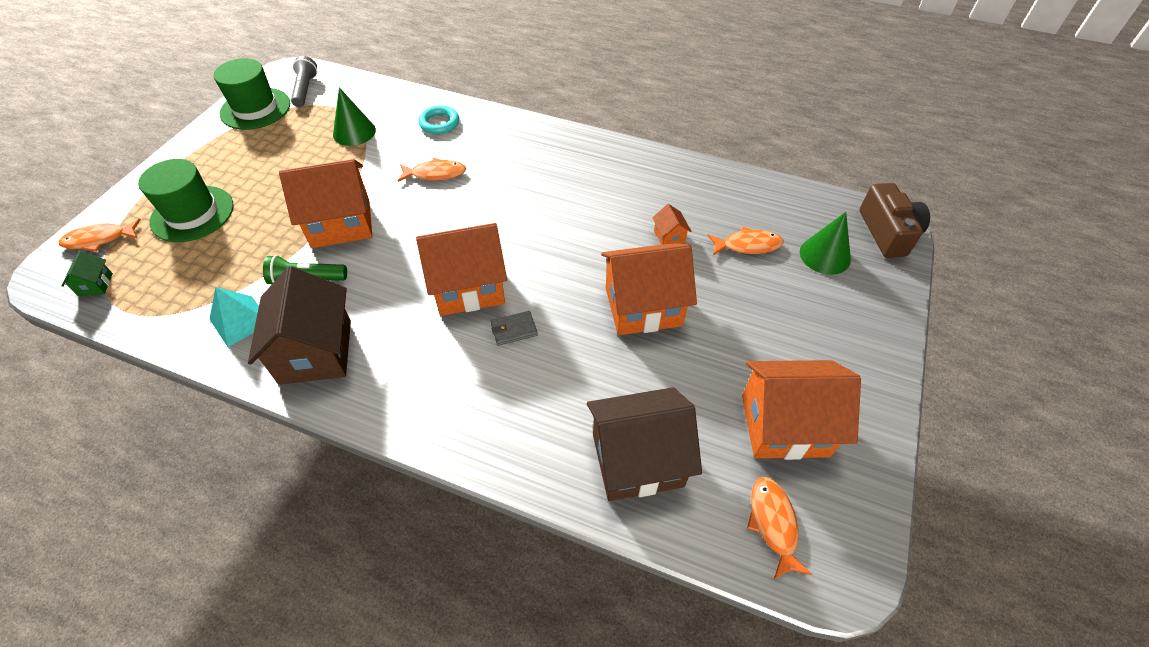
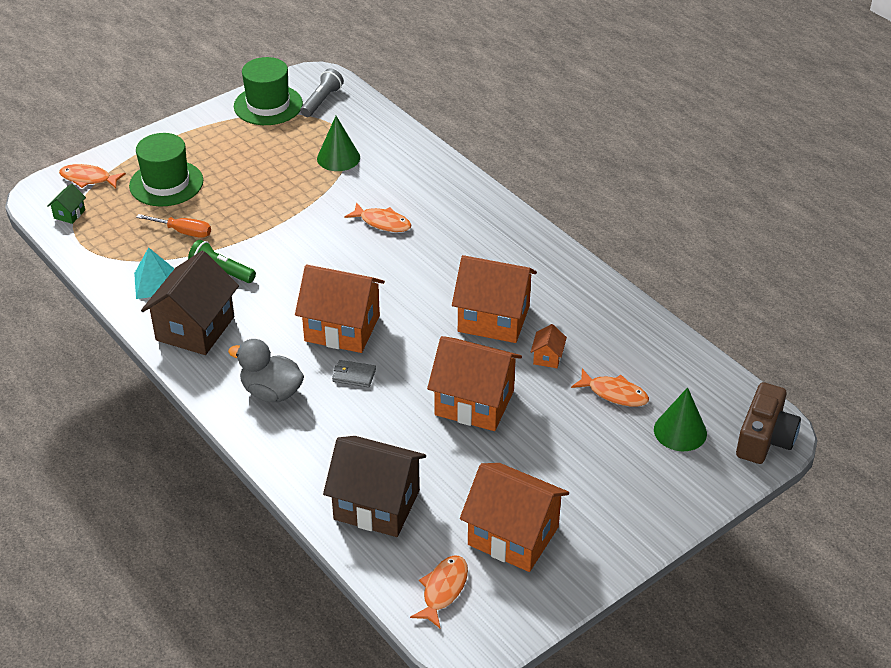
camera: 30 degrees right, 10 degrees down
orange house [279,159,372,248] -> orange house moved to [452,255,537,343]
turquoise ring [418,105,459,134] -> none
none -> orange screwdriver [136,214,211,238]
none -> grey duck [228,339,304,402]

